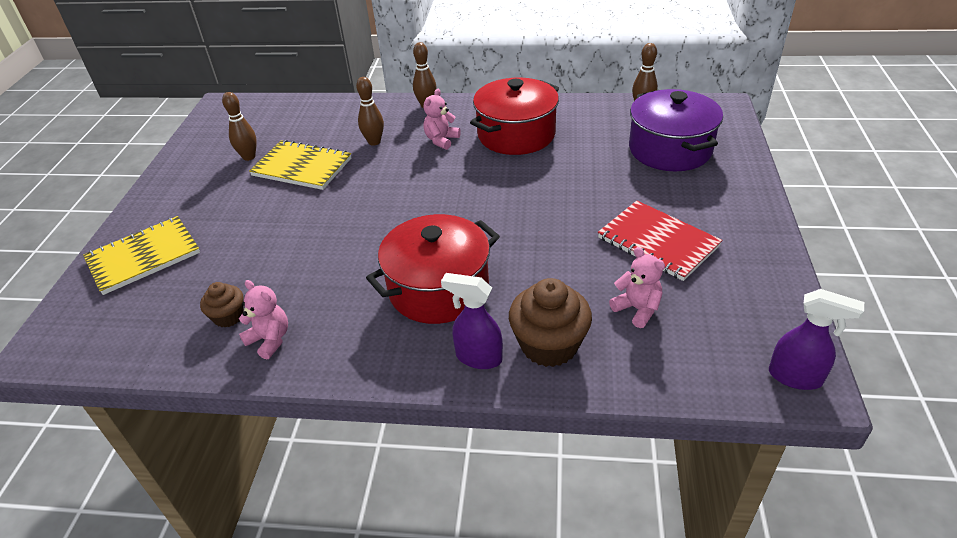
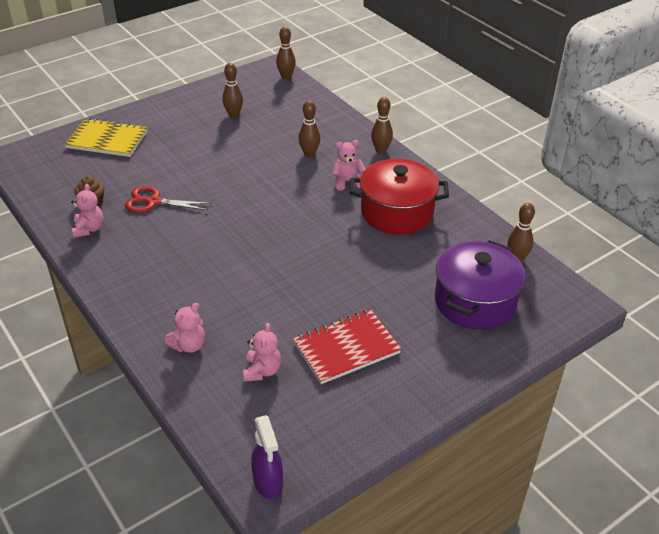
camera: 45 degrees right, 0 degrees up
yellow notebook [249,140,351,190] -> none
red pot [366,214,500,324] -> none
purple spray bottle [441,273,503,369] -> none
brown cupcake [509,278,592,367] -> pink teddy bear [165,303,205,353]
red notebook [598,201,722,281] -> red notebook turned 60 degrees clockwise [293,309,401,384]
none -> red scissors [125,186,212,213]
none -> brown bowling pin [276,27,296,80]

